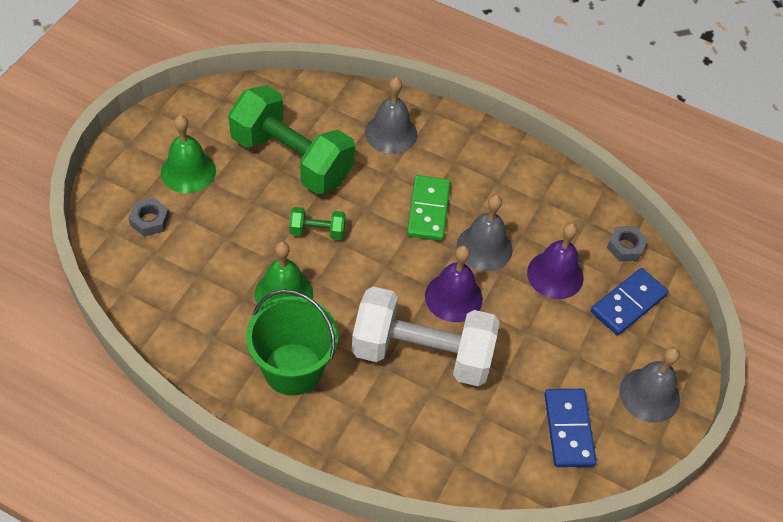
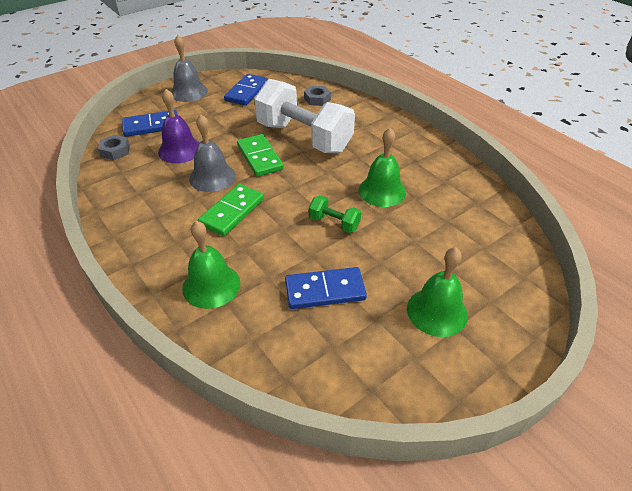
camera: 150 degrees left, 10 degrees down
grey nut [129,198,169,236] -> grey nut moved to [304,86,331,106]
green dumbbell [228,85,355,194] -> blue domino [285,267,367,309]
green bucket [246,290,338,396] -> none
grey bell [365,77,417,154] -> green bell [182,221,240,309]
purple bell [425,245,483,322] -> green domino [237,134,284,176]

